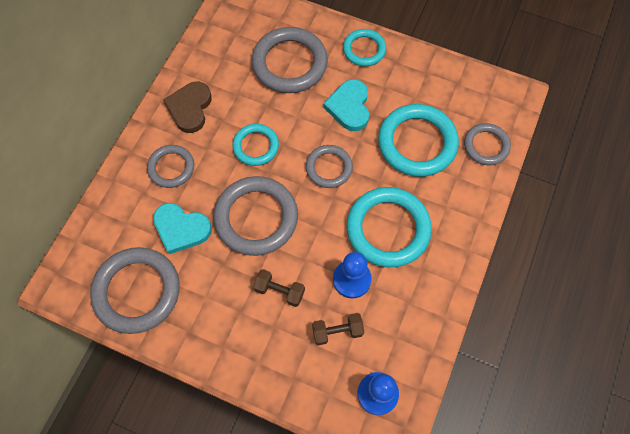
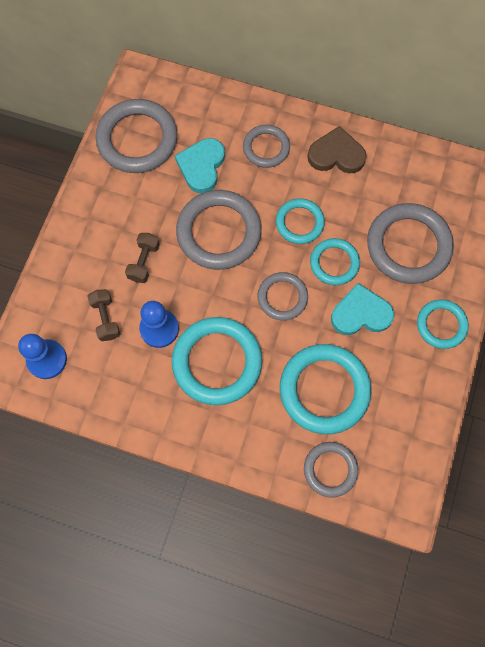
camera: 85 degrees right, 5 degrees up
none -> turquoise ring [310,238,360,285]

